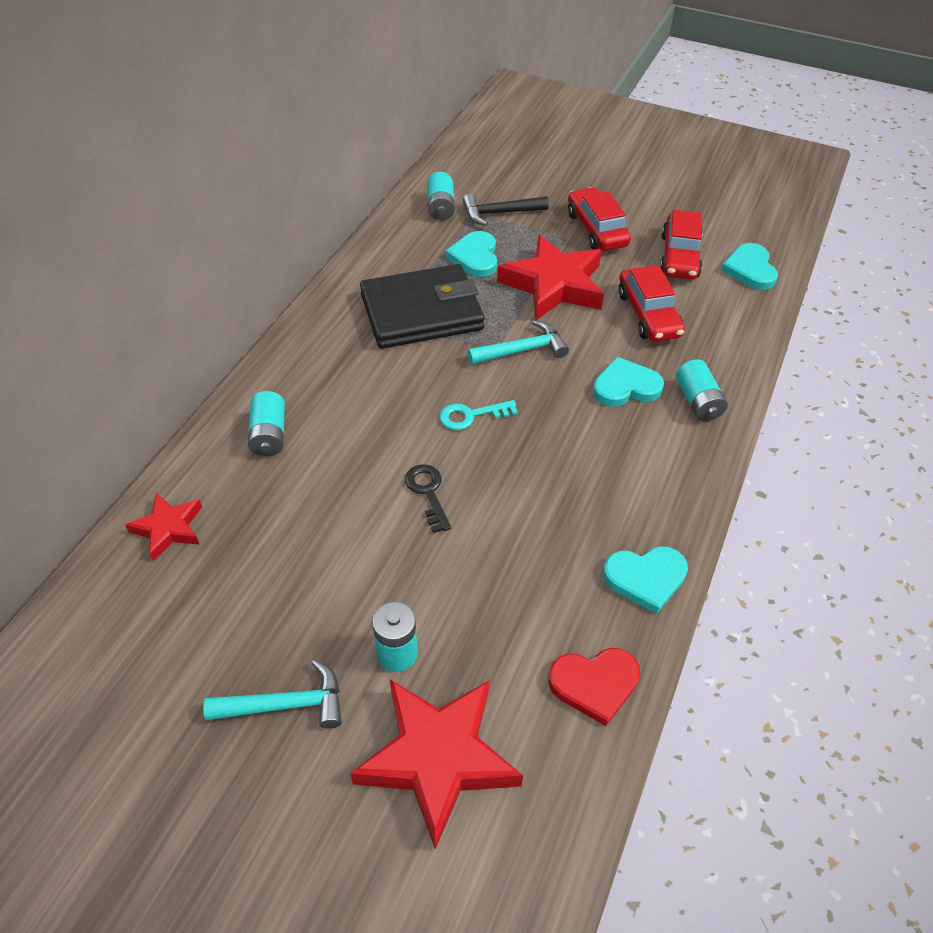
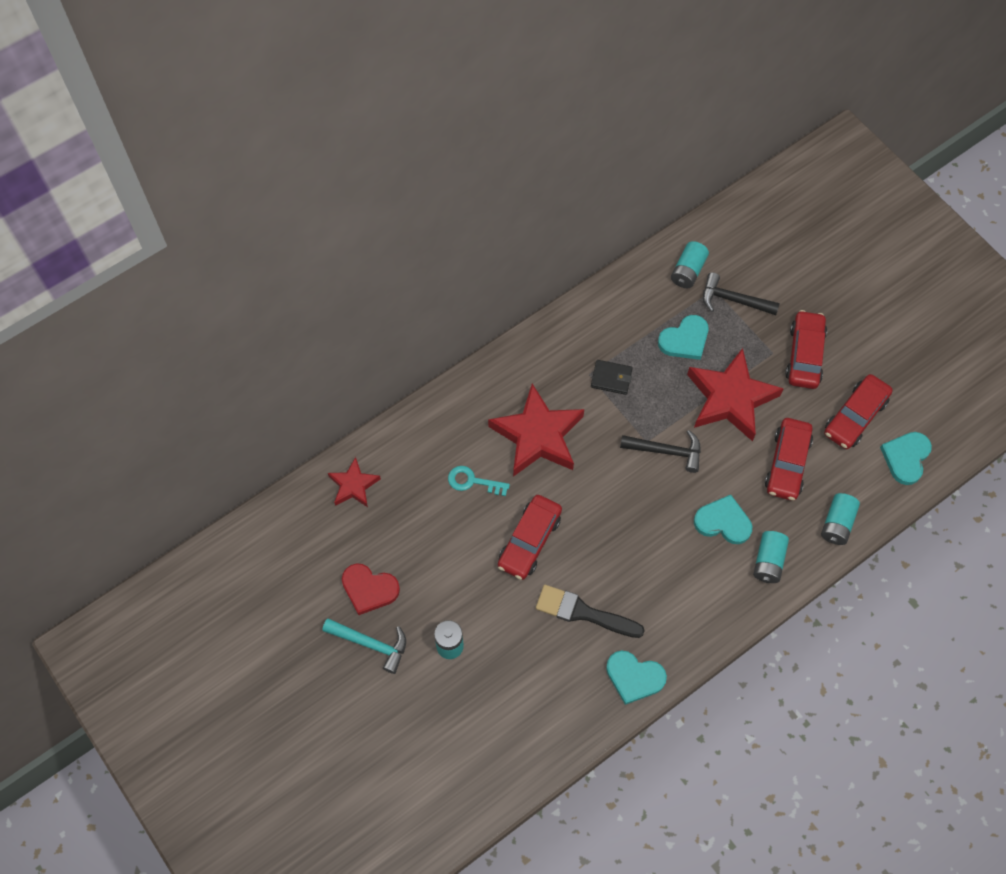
camera: 30 degrees right, 15 degrees up
turquoise battery [248,391,285,456] -> turquoise battery moved to [821,493,860,545]
red star [350,679,523,850] -> red star moved to [488,384,584,477]
black wallet [360,264,485,349] -> black wallet [591,360,633,395], size x0.41
black key [405,464,451,533] -> red car [498,495,562,580]
turquoise key [440,400,518,430] -> turquoise key moved to [448,466,510,496]
turquoise heart [446,231,497,277] -> turquoise heart turned 150 degrees counterclockwise [658,315,709,360]
turquoise hammer [468,320,569,365] -> black hammer [620,430,701,473]
red heart [548,648,640,726] -> red heart moved to [342,563,400,615]
none -> black brush [536,585,645,638]

